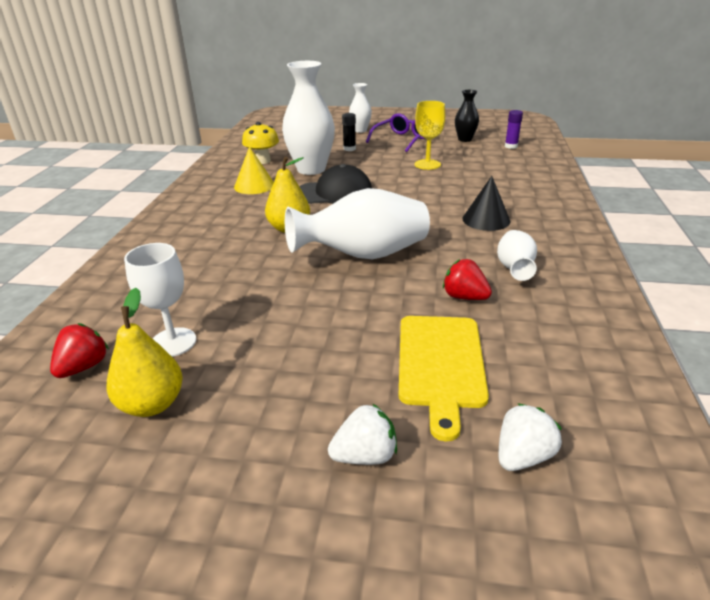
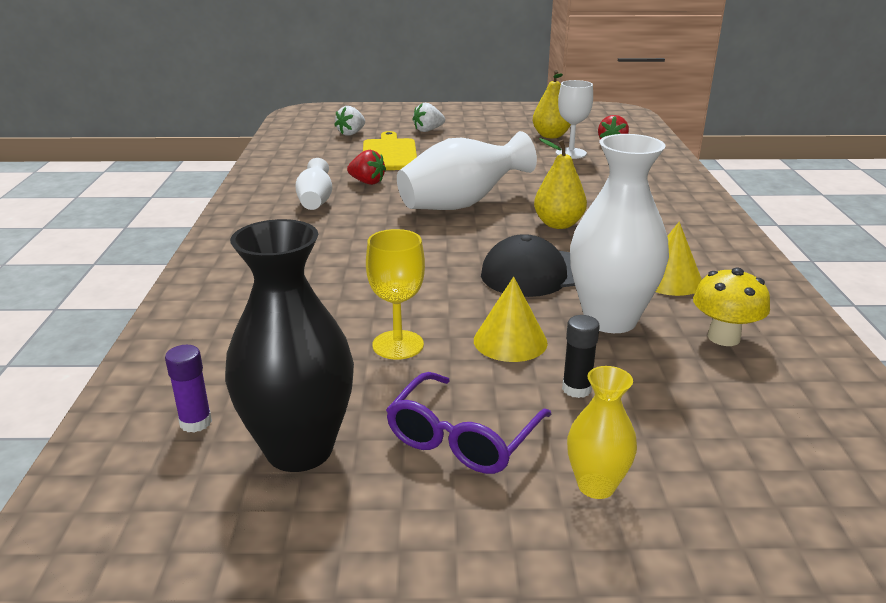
camera: 170 degrees right, 5 degrees down
white vase [349,83,372,133] -> yellow vase [567,366,637,499]
black vase [455,90,479,142] -> black vase [225,219,354,472], size x1.90
black cone [462,176,510,231] -> none
none -> yellow cone [474,277,548,362]

